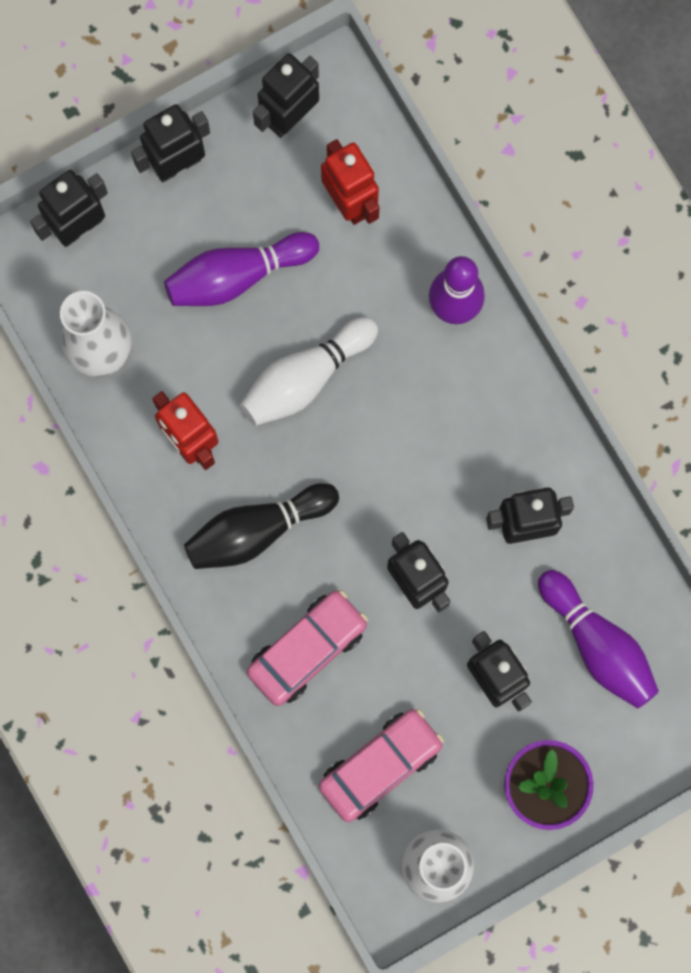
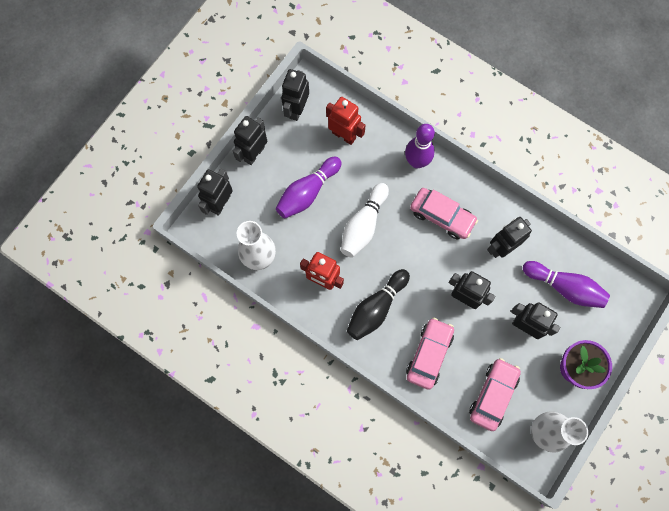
camera: 25 degrees left, 5 degrees down
none -> pink car [410,188,478,239]

